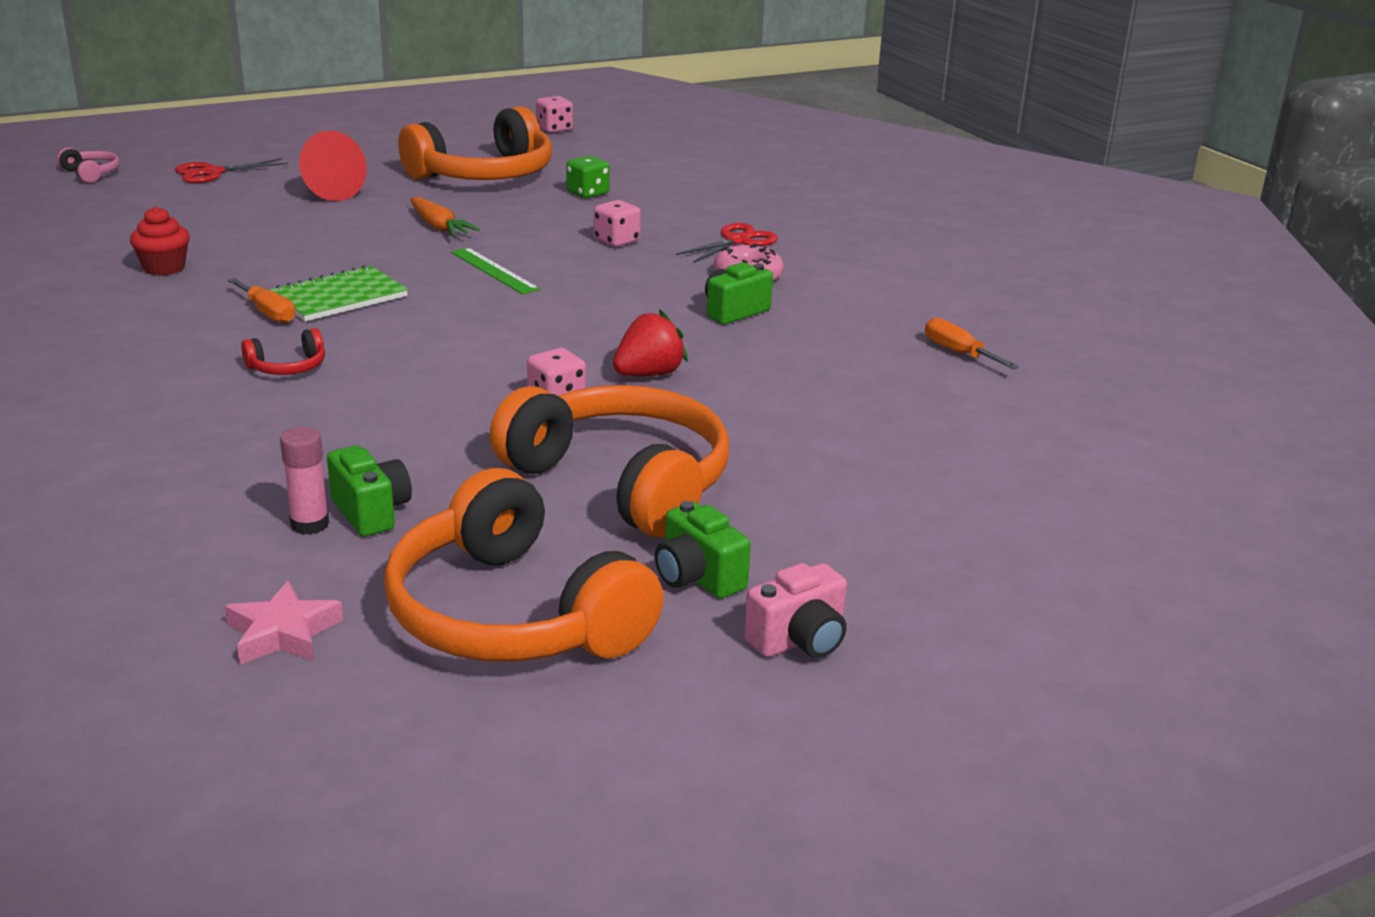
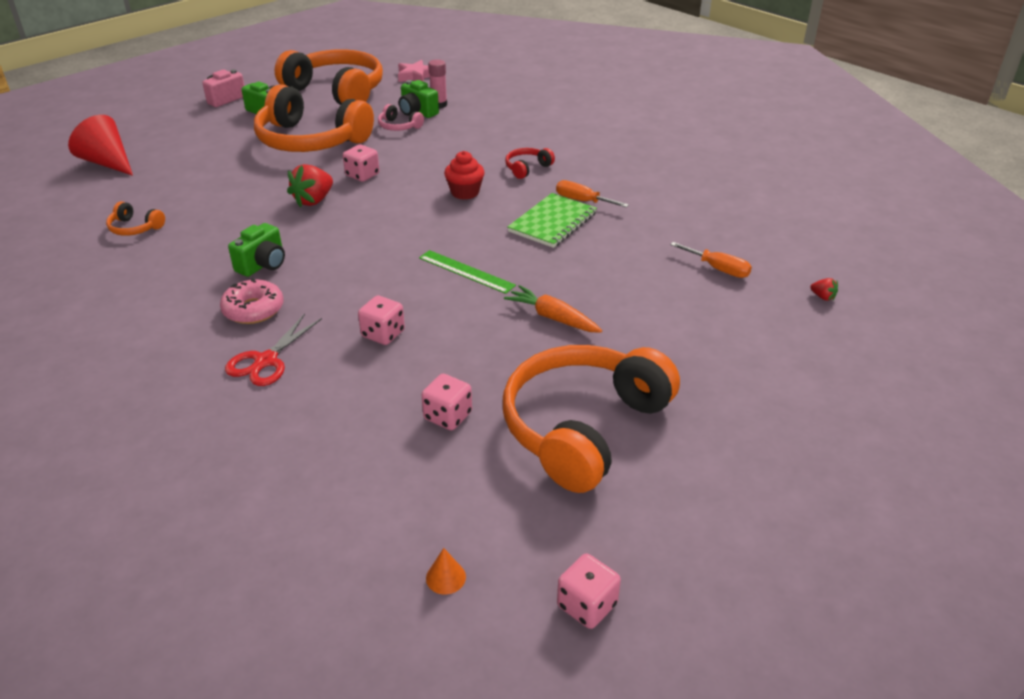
camera: 165 degrees right, 10 degrees up
pink headphones [57,147,119,183] -> pink headphones moved to [378,104,424,131]
red cupcake [130,207,190,276] -> red cupcake moved to [444,151,485,200]
red scissors [175,158,288,183] -> none
red cone [299,131,367,201] -> red cone moved to [68,115,133,176]
green dice [566,155,610,198] -> pink dice [422,374,472,430]
orange screwdriver [925,317,1019,369] -> orange screwdriver moved to [670,242,752,278]
none -> orange headphones [106,201,165,236]
none -> orange cone [426,548,466,595]
none -> red strawberry [810,278,838,301]

